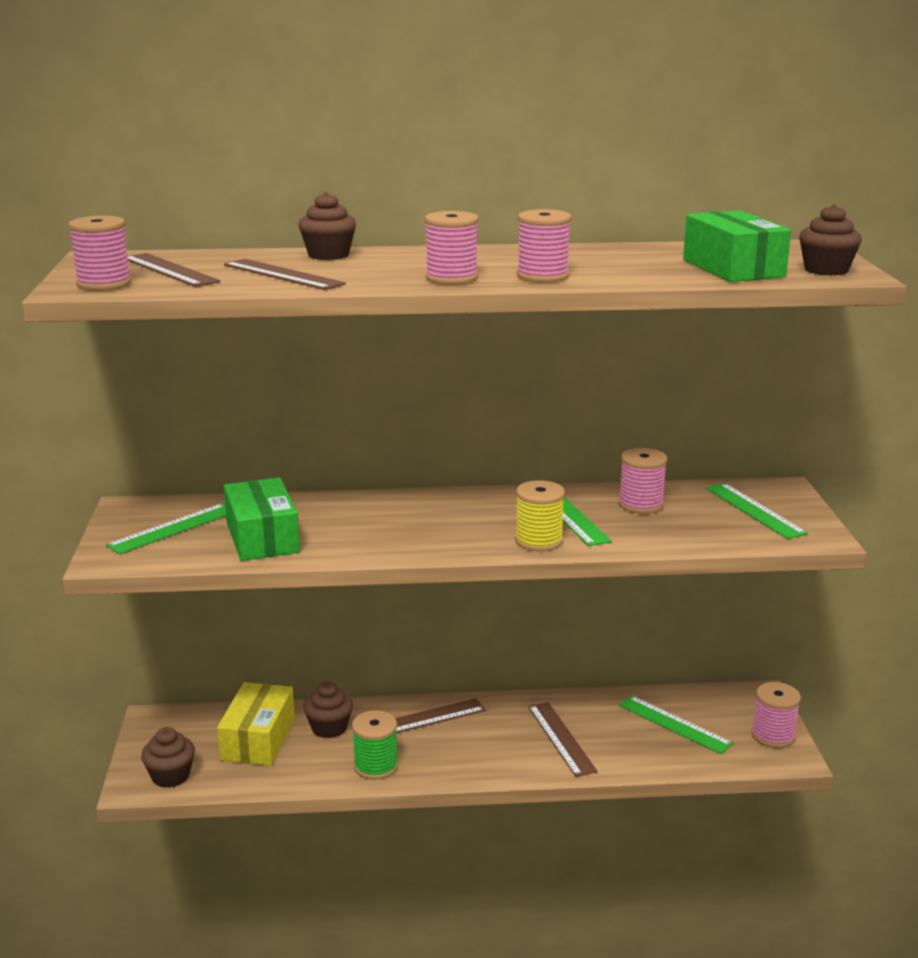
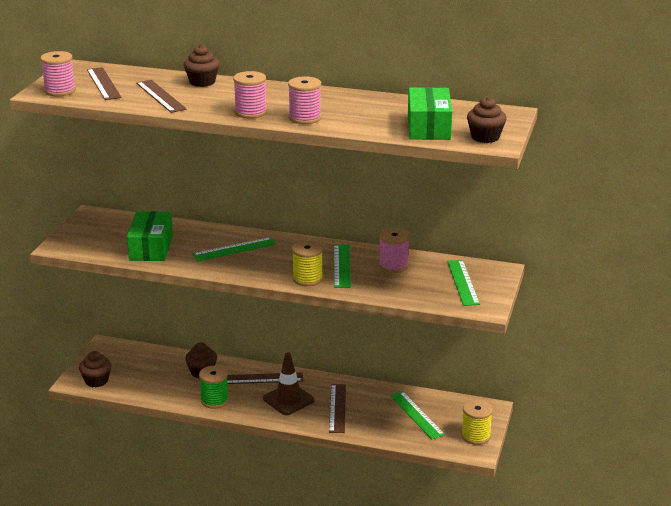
camera: 20 degrees right, 5 degrees up
green ruler [106,504,226,554] -> green ruler moved to [192,237,277,261]
yellow box [217,682,295,766] -> none
pink spool [752,682,801,748] -> yellow spool [461,400,493,445]
none -> brown traffic cone [263,352,315,415]

